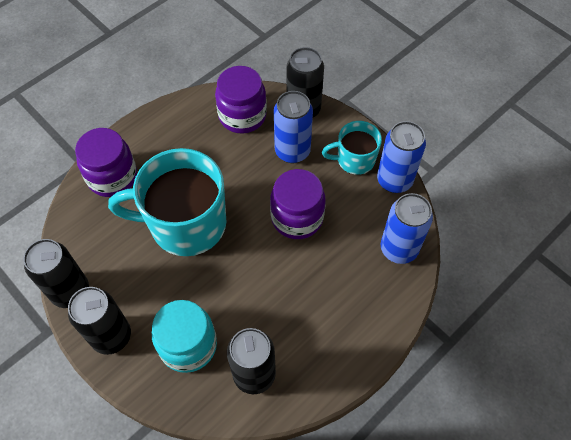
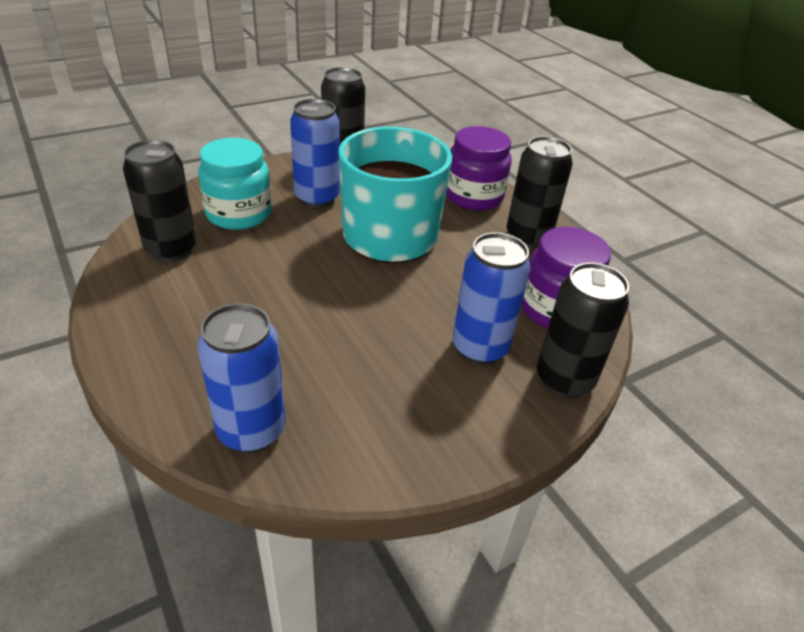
camera: 100 degrees right, 20 degrees down
black can [68,287,131,355] -> black can moved to [507,136,573,248]
purple jar [270,169,326,239] -> none
turquoise mug [322,121,382,175] -> none
blue can [377,121,426,193] -> blue can moved to [290,99,340,208]

